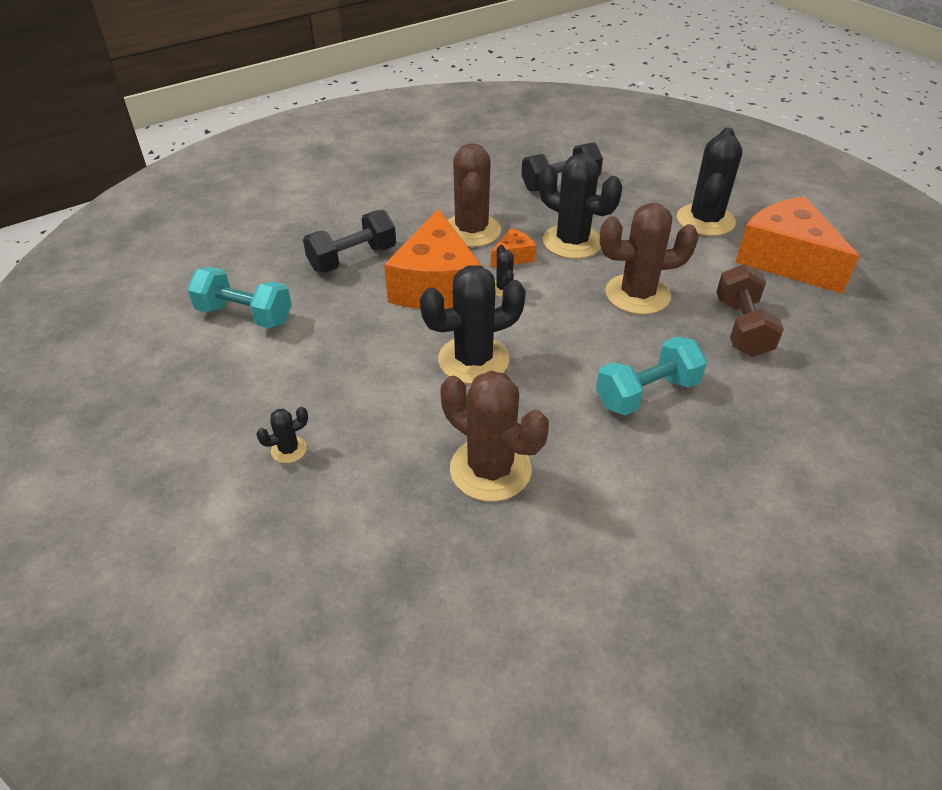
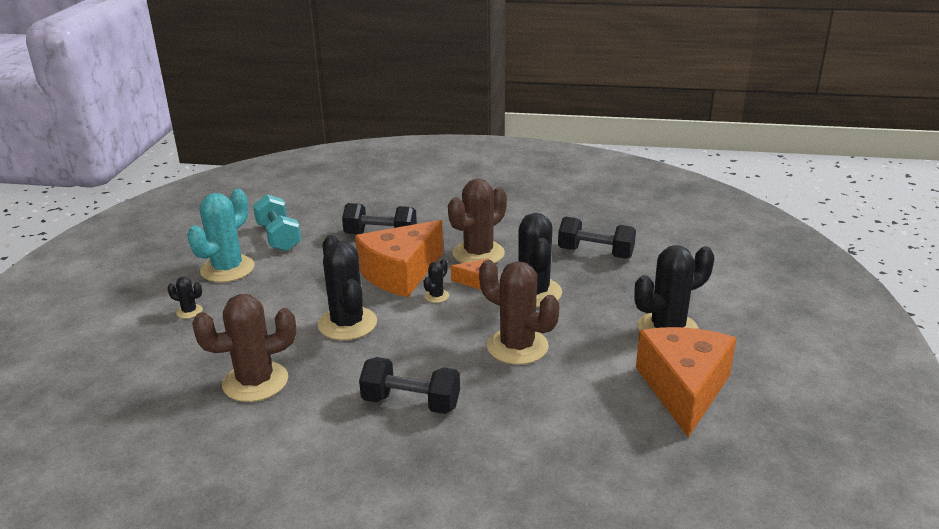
camera: 45 degrees right, 15 degrees down
black cactus [420,266,526,384] -> black cactus turned 45 degrees clockwise [318,235,377,340]
brown cactus [440,371,549,502] -> brown cactus turned 75 degrees clockwise [192,294,296,402]
turquoise dumbbell [596,337,707,416] -> black dumbbell [359,357,460,414]
brown dumbbell [717,264,784,357] -> none
none -> turquoise cactus [187,189,255,282]

